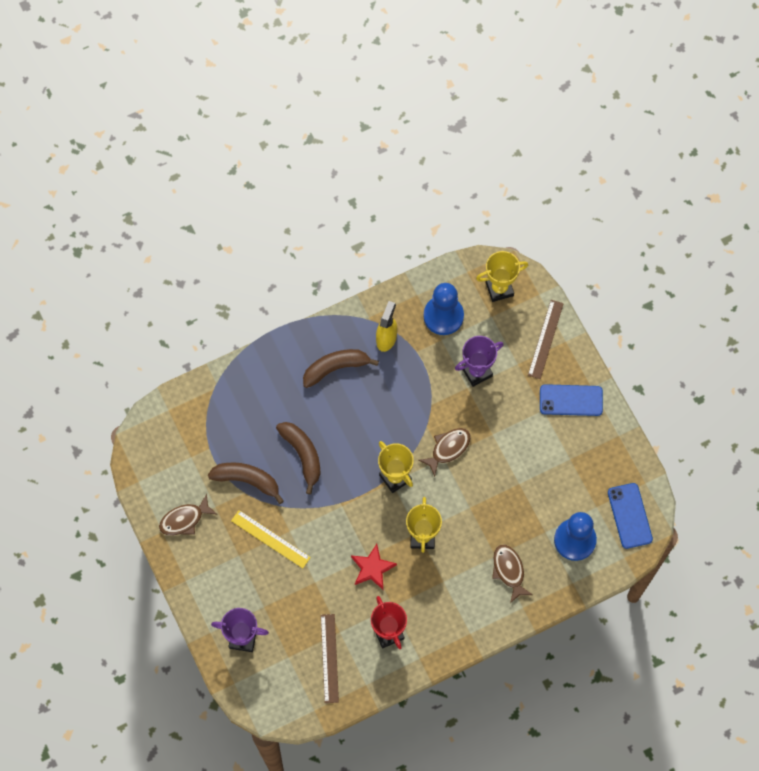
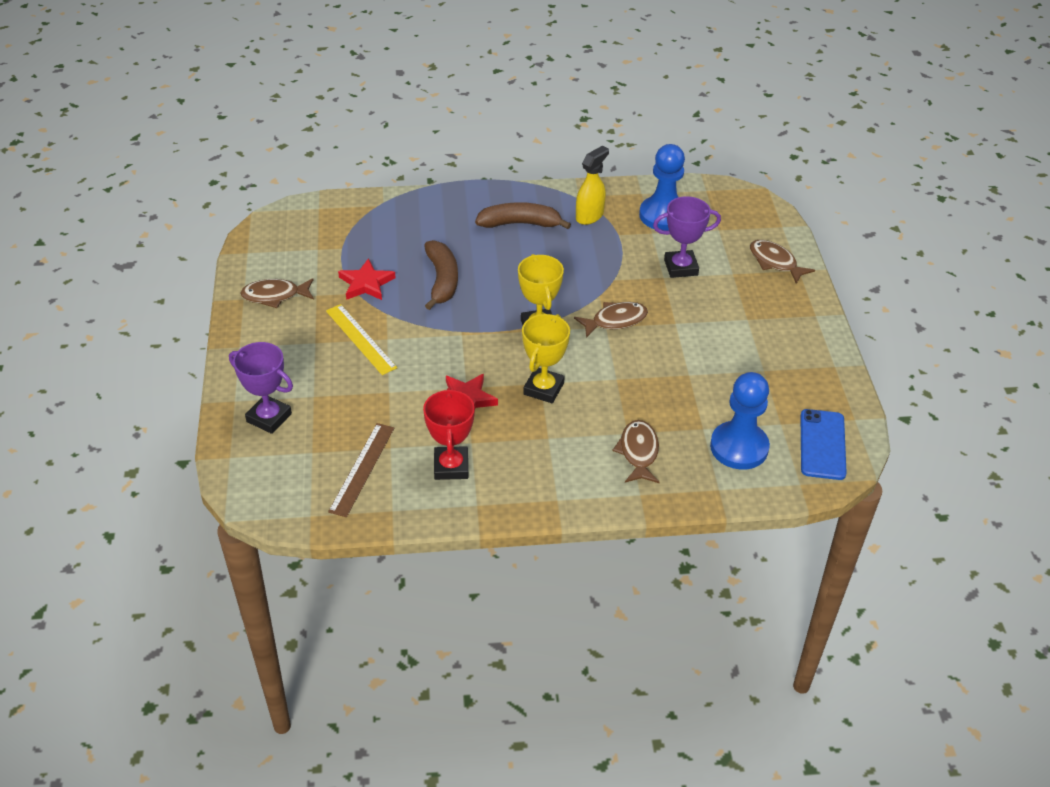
camera: 20 degrees right, 25 degrees down
brown banana [208,462,284,504] -> red star [338,258,396,300]
yellow trophy [476,251,528,302] -> none
brown ruler [528,300,564,379] -> brown fish [750,240,815,284]
blue phone [540,384,603,416] -> none

